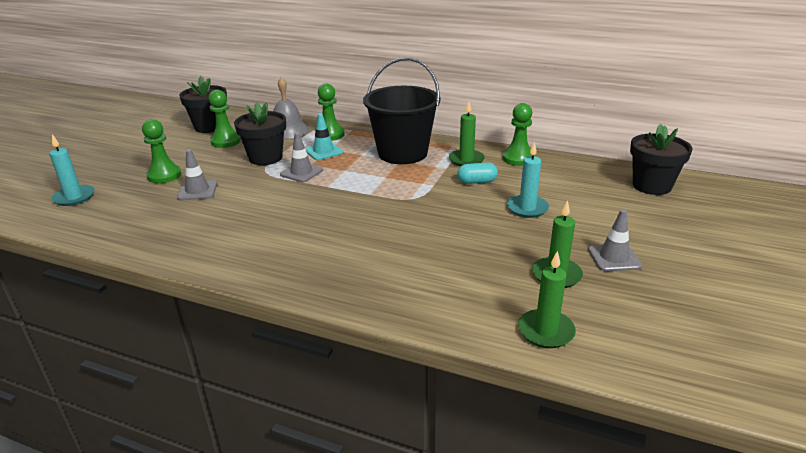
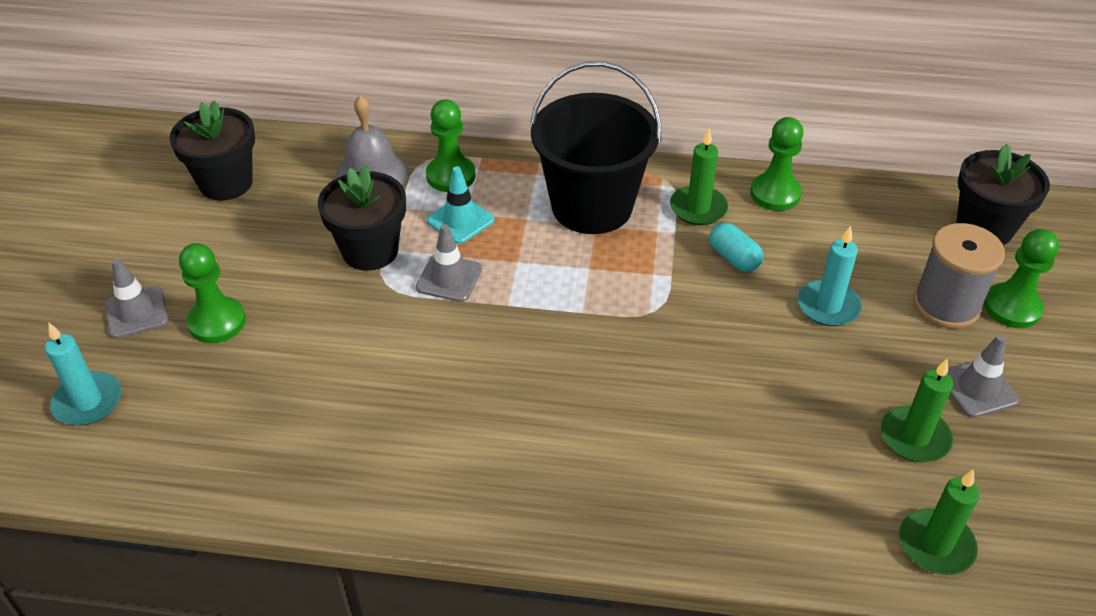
camera: 15 degrees left, 15 degrees up
grey traffic cone [177,149,217,201] -> grey traffic cone moved to [105,258,169,338]
green pawn [209,90,241,148] -> green pawn moved to [984,229,1059,328]
turquoise capsule [457,162,498,184] -> turquoise capsule turned 75 degrees clockwise [710,222,763,272]
none -> grey spool [913,223,1005,329]

